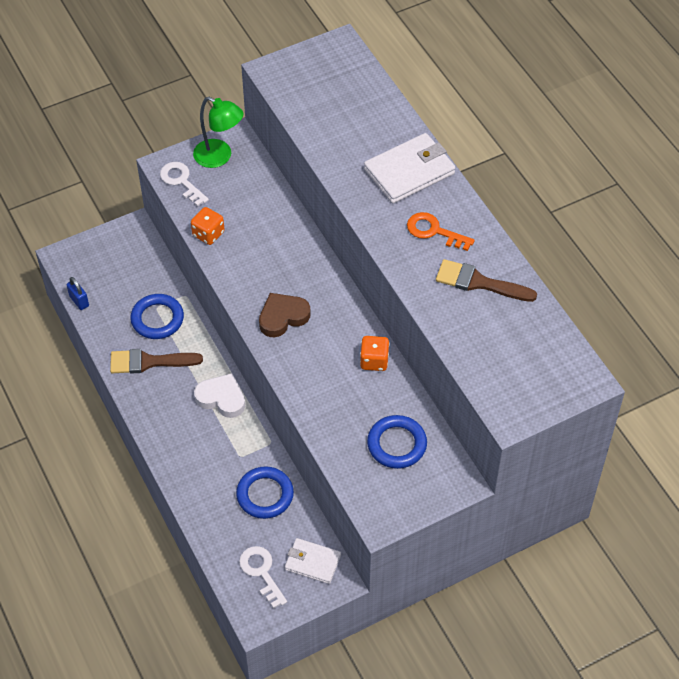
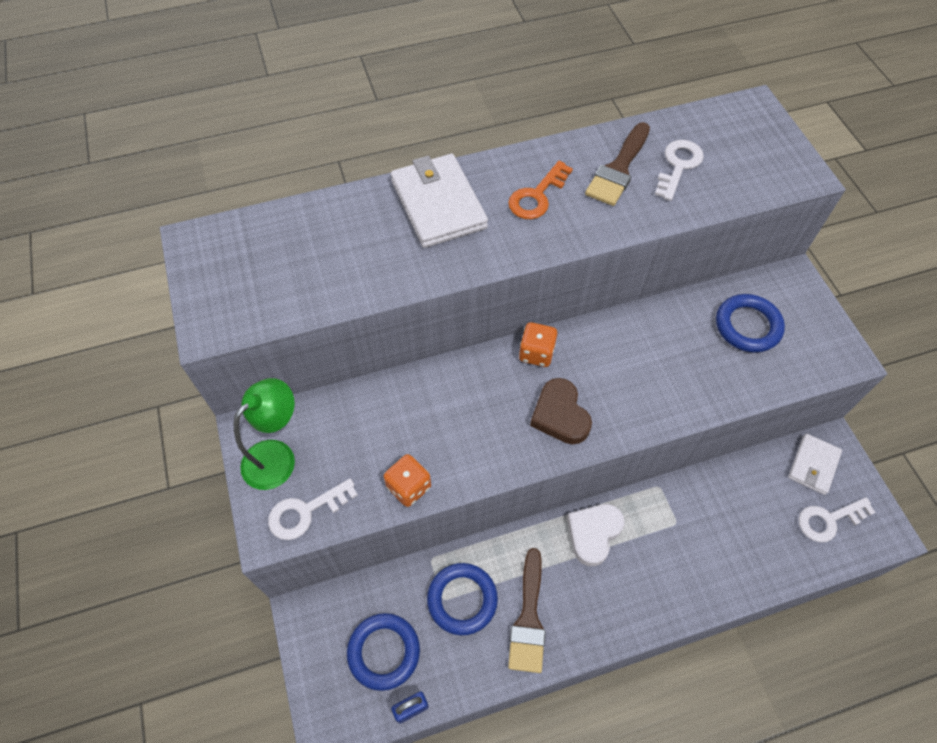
camera: 80 degrees left, 5 degrees up
blue ring [236,466,294,519] -> blue ring moved to [347,613,420,691]
orange dice [360,336,390,371] -> orange dice moved to [519,322,557,367]
none -> white key [655,140,704,201]

